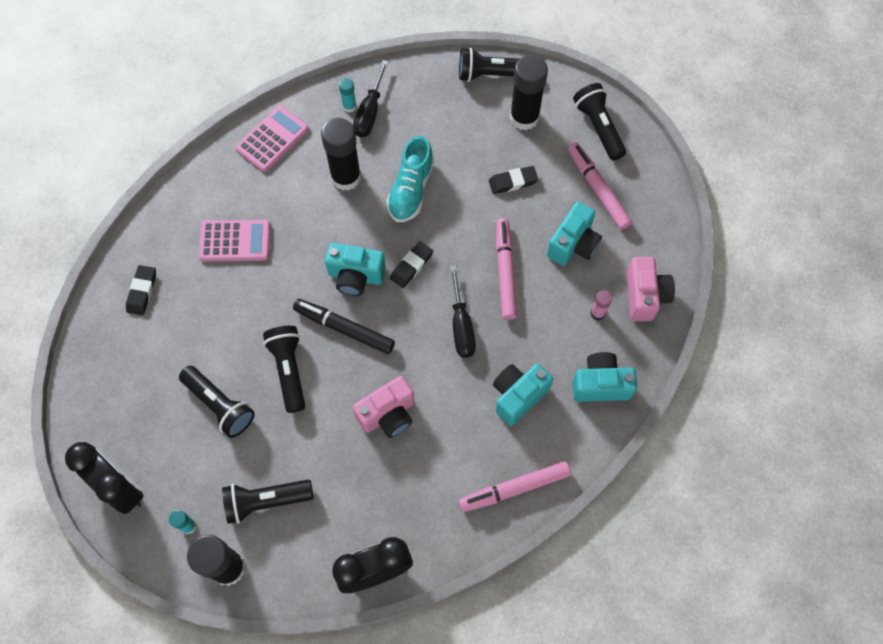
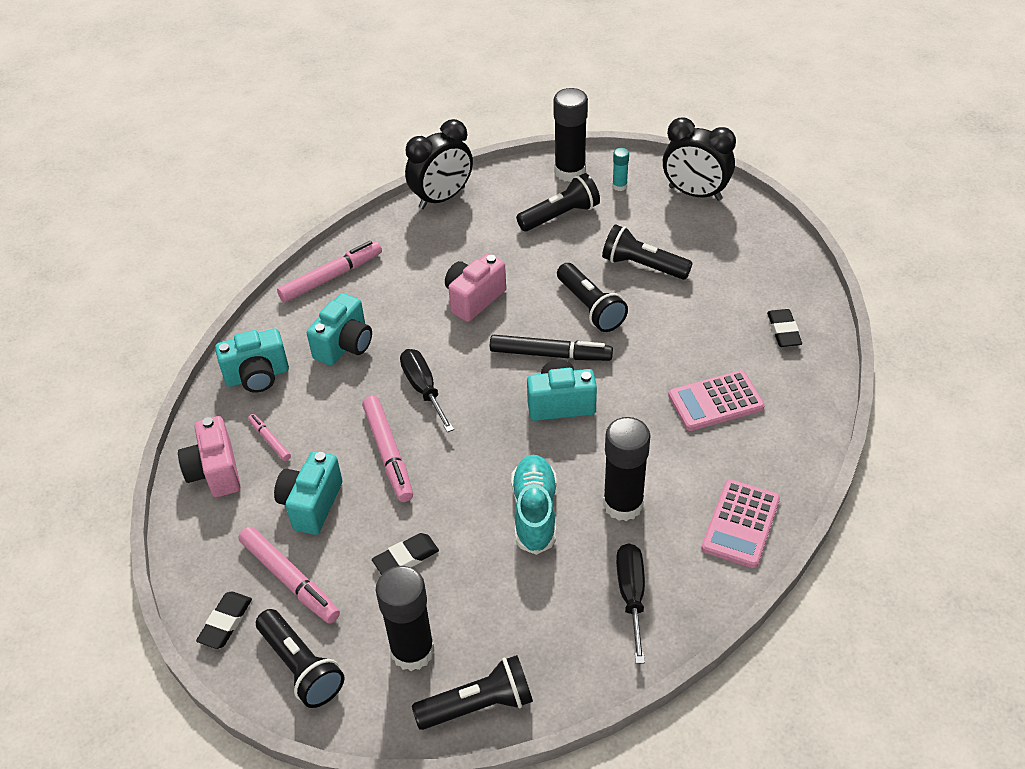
camera: 165 degrees right, 20 degrees down
turquoise glue stick [339,78,356,112] -> none
black eraser [390,241,433,288] -> black eraser moved to [196,591,252,649]
pink glue stick [591,290,612,320] -> pink marker [248,414,291,461]

